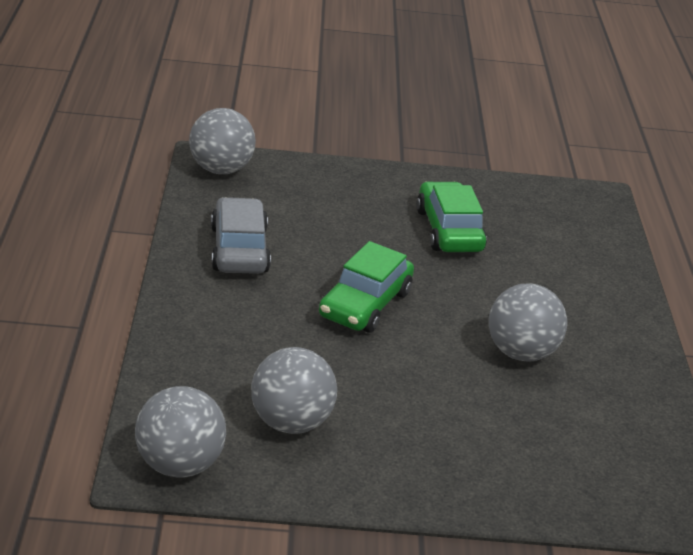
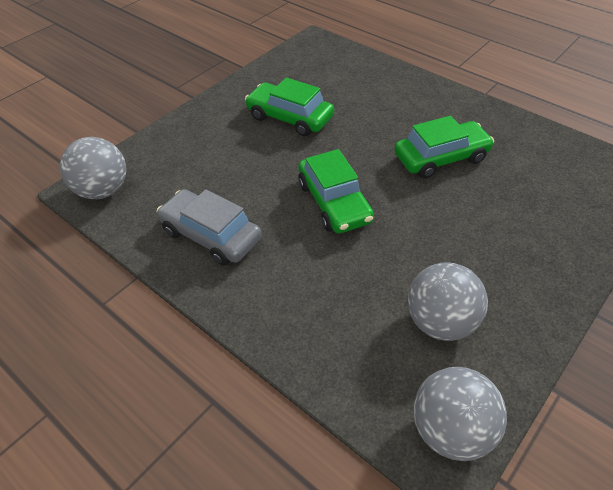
camera: 45 degrees left, 15 degrees up
grey ball [489,283,567,361] -> green car [394,116,494,179]

